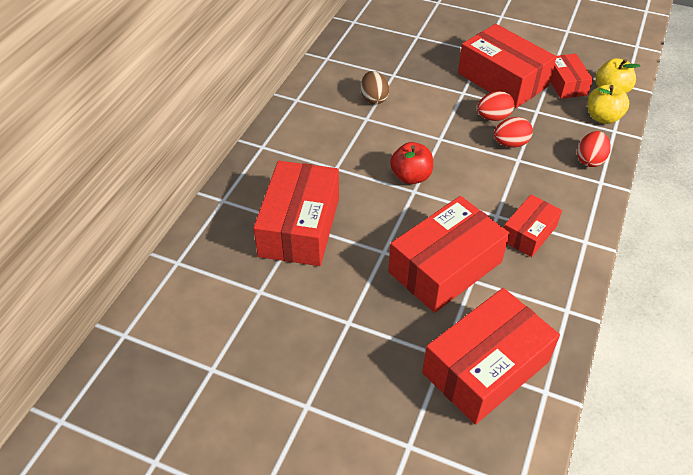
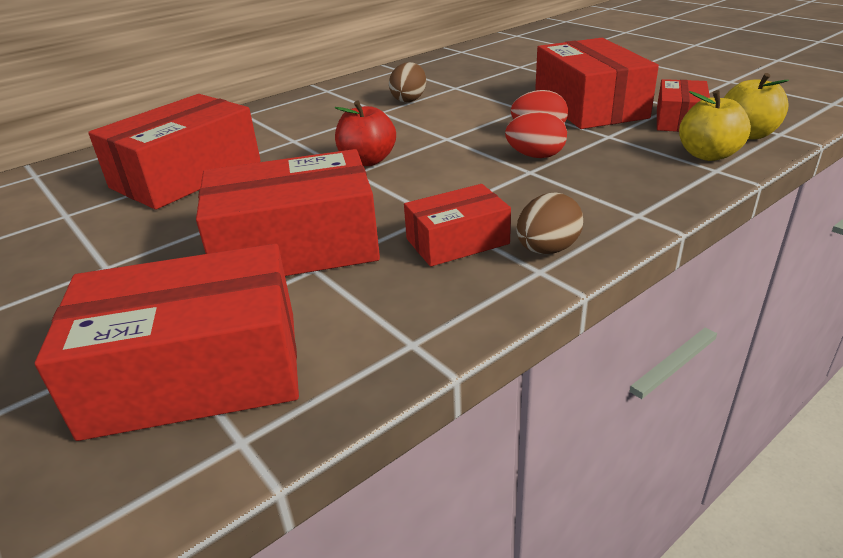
camera: 30 degrees right, 15 degrees down
red egg [577,131,611,167] -> none
none -> brown egg [516,192,583,254]

